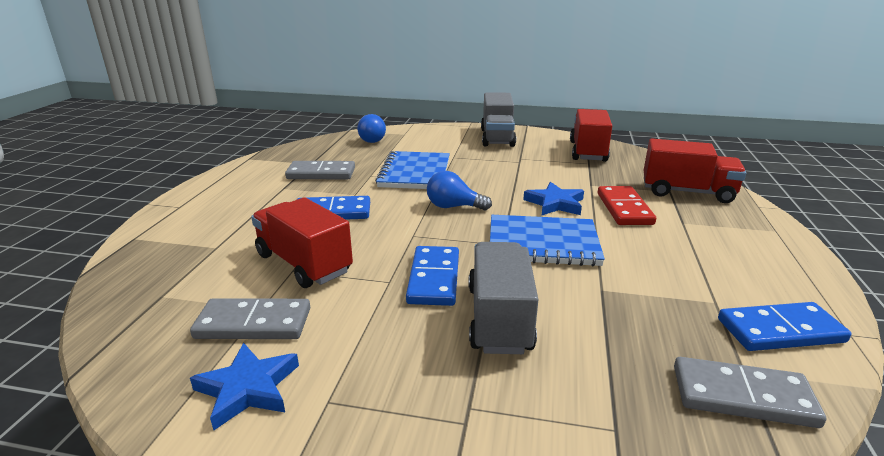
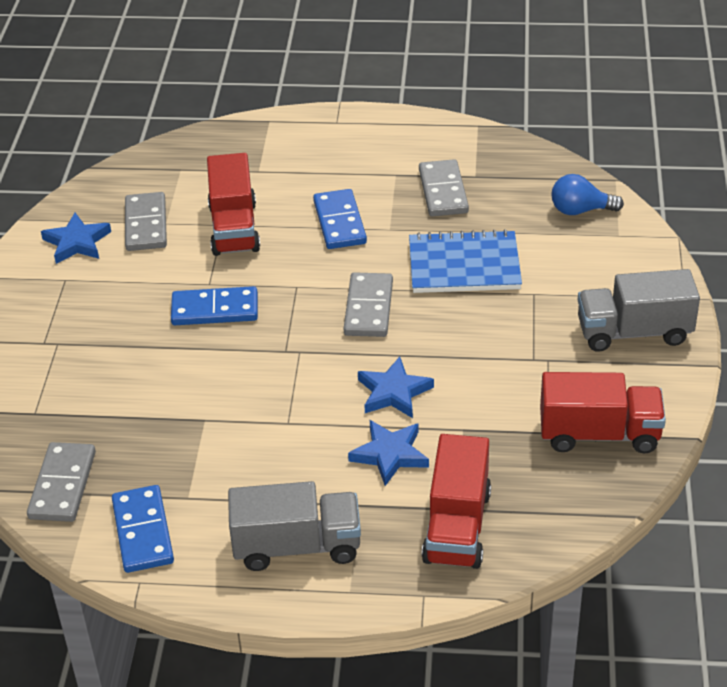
camera: 85 degrees right, 15 degrees up
red truck [251,197,353,288] -> red truck turned 135 degrees clockwise [207,153,260,256]
blue light bulb [427,171,492,210] -> grey domino [344,272,393,337]
grey truck [469,242,538,354] -> grey truck moved to [228,481,361,571]
blue notebook [490,215,605,266] -> none
red domino [597,186,656,225] -> blue star [348,420,429,486]

